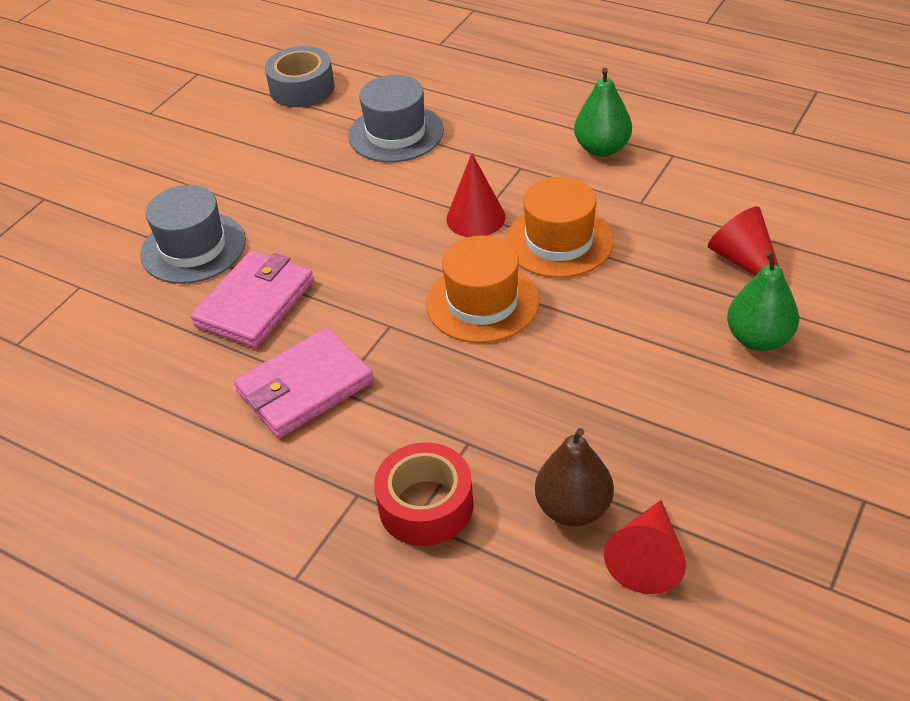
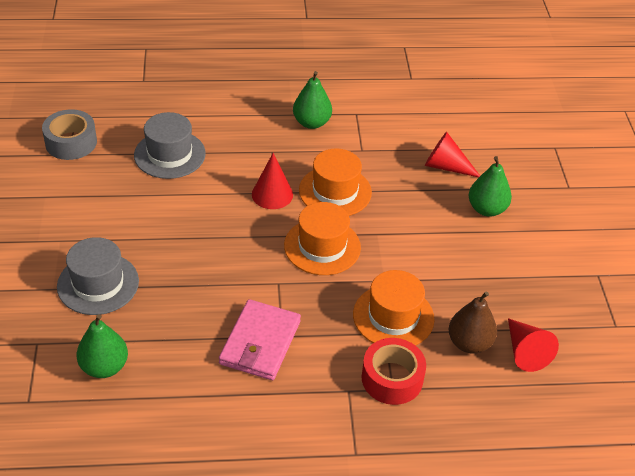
camera: 40 degrees left, 0 degrees up
pink wallet [191,250,314,348] -> none
none -> green pear [77,314,128,378]
none -> orange hat [353,270,435,346]

